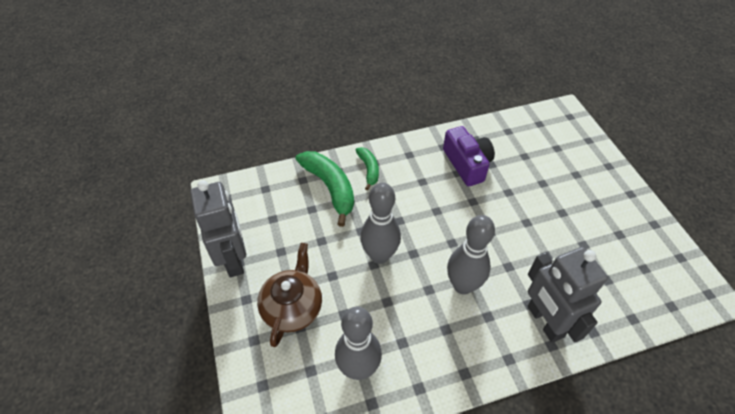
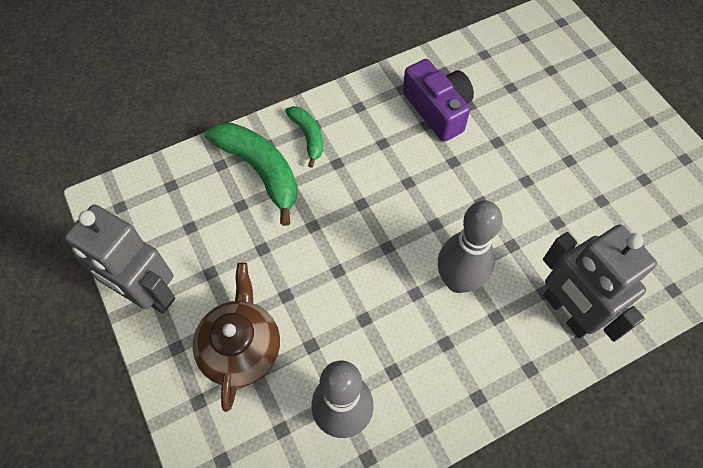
camera: 10 degrees left, 10 degrees up
grey robot [190,180,246,277] -> grey robot turned 150 degrees clockwise [65,204,175,314]
grey bowling pin [360,182,401,264] -> none

